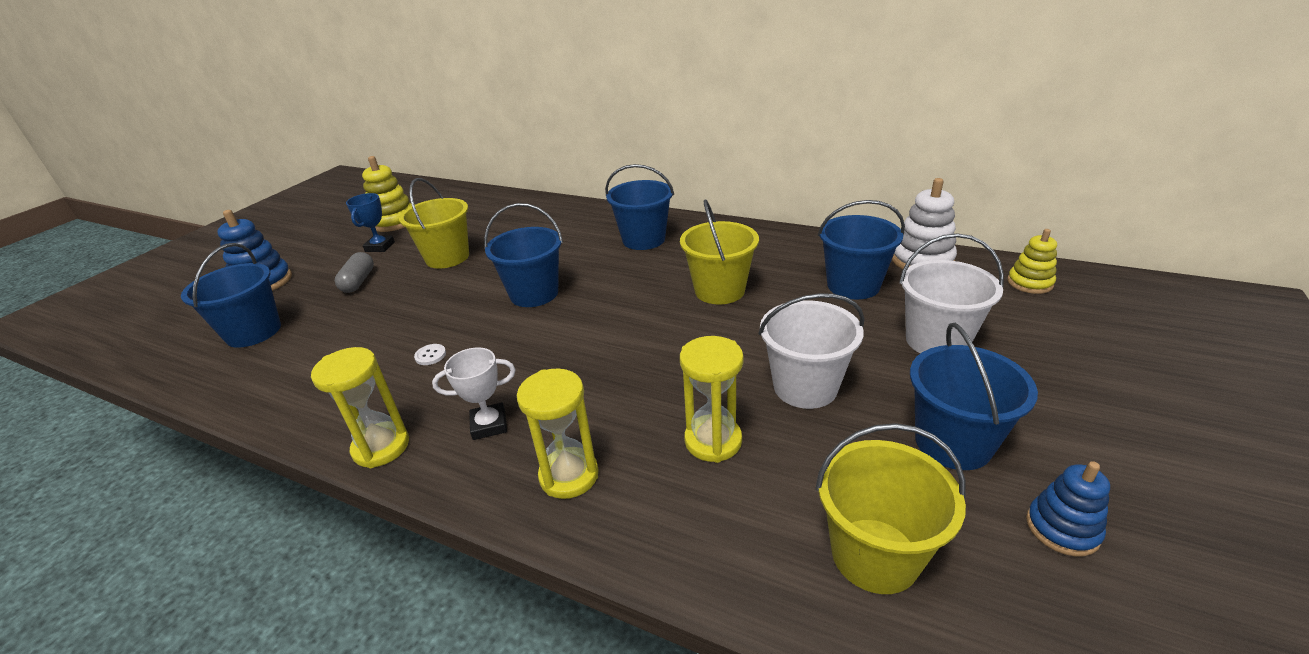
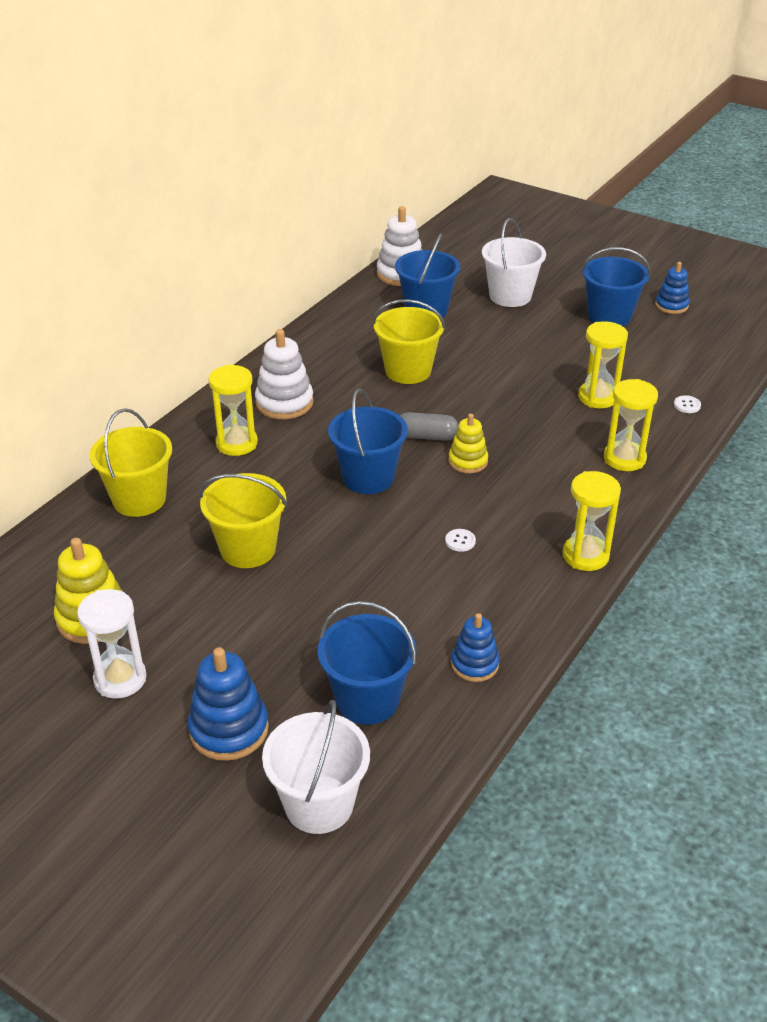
camera: 85 degrees left, 5 degrees up
grey capsule [335,252,374,293] -> grey capsule moved to [400,412,459,441]
blue trophy [346,193,395,252] -> none
white trophy [432,348,515,440] -> none
blue bucket [605,164,674,250] -> white stacking toy [255,329,314,419]
white bucket [759,293,865,409] -> white bucket moved to [262,700,370,834]
yellow bucket [815,423,966,594] -> yellow bucket moved to [90,408,172,517]
yellow stacking toy [1007,229,1057,294] -> yellow stacking toy moved to [448,413,488,473]
none -> white hourglass [77,589,147,698]
none -> yellow hourglass [208,364,258,456]
none -> blue stacking toy [451,613,500,682]
none -> white button [674,395,701,413]

